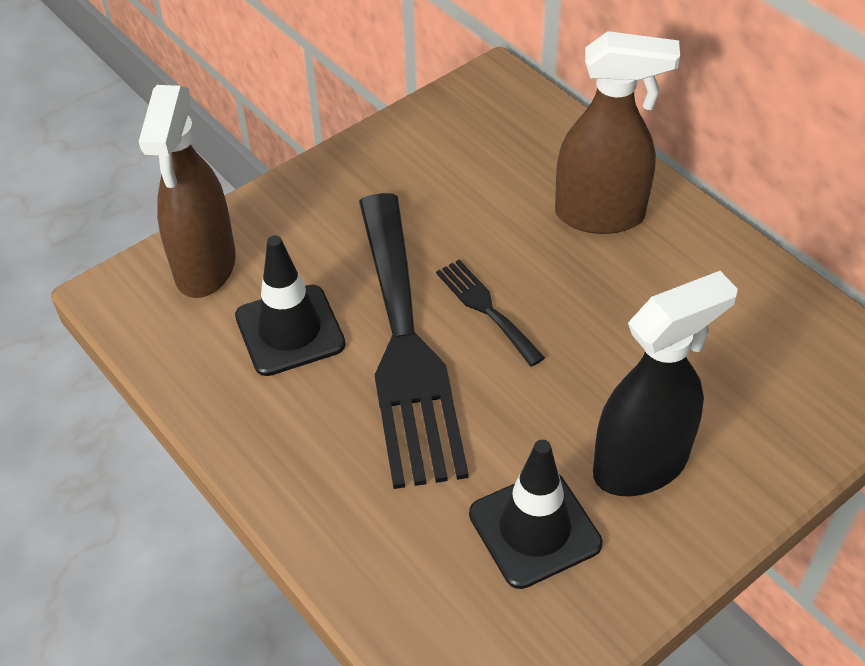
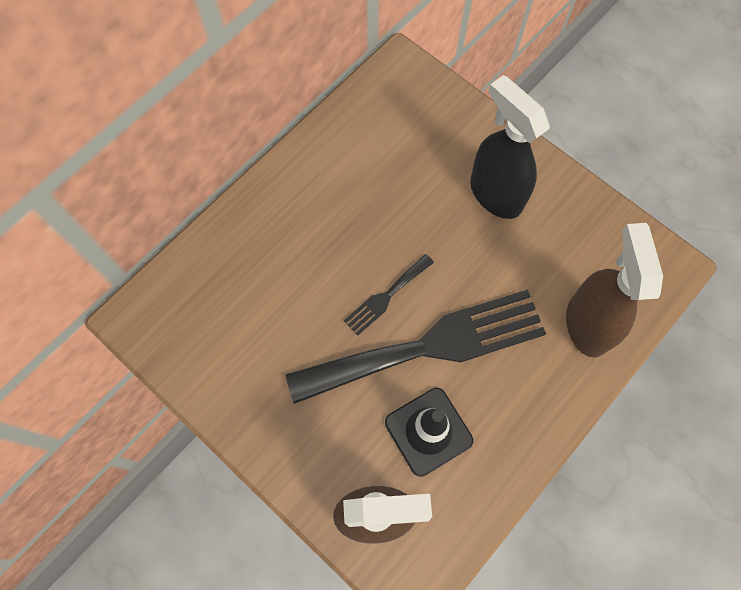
camera: 100 degrees left, 20 degrees up
black traffic cone [469,440,603,589] -> none
brown spray bottle [555,31,680,234] -> brown spray bottle moved to [566,223,663,357]

